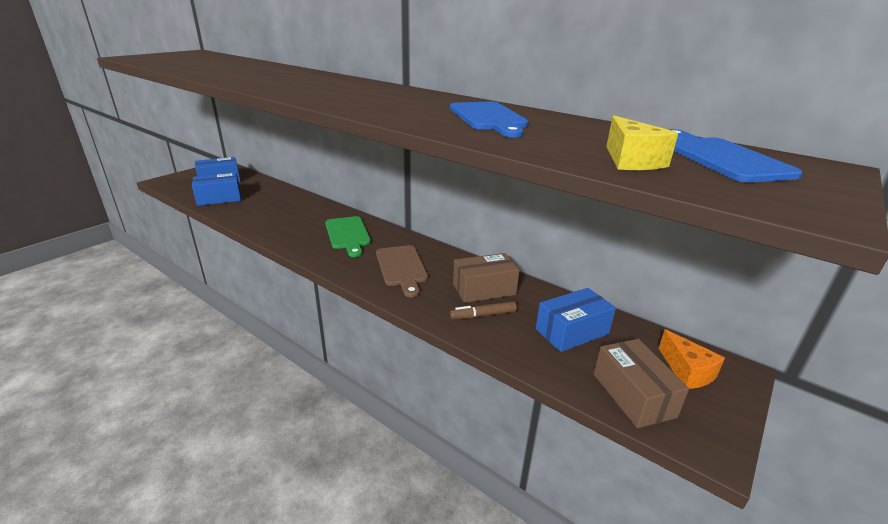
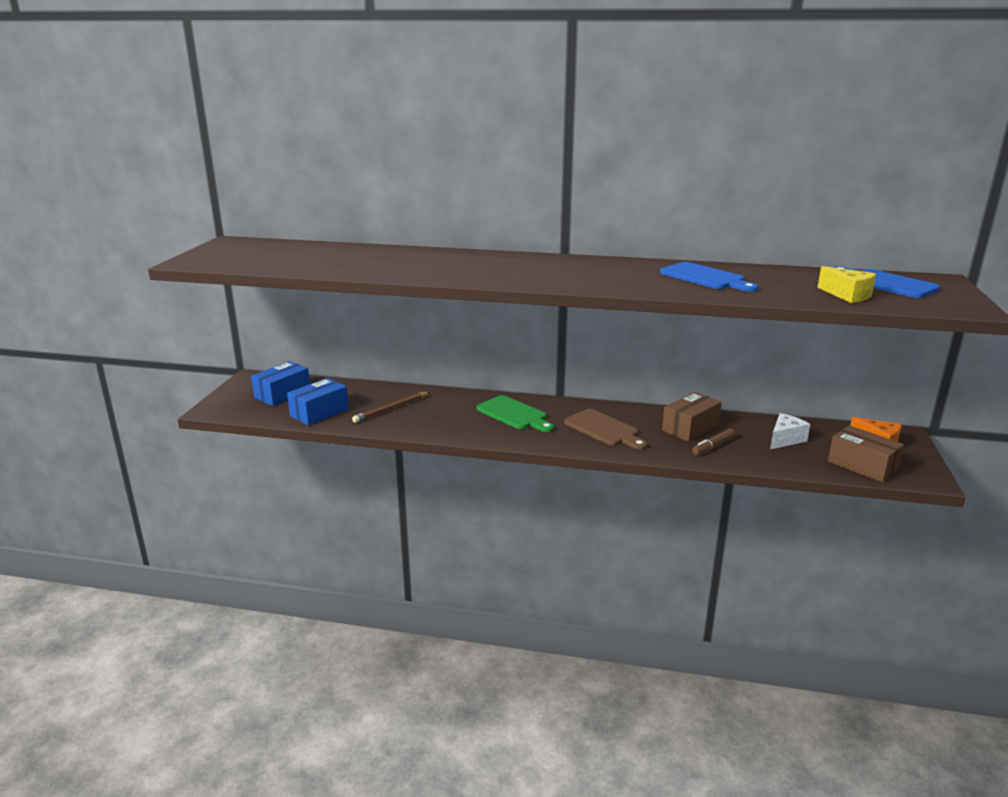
camera: 25 degrees left, 5 degrees down
blue box [536,288,616,352] -> white cheese [770,413,810,450]
none -> brown pencil [352,392,430,423]

